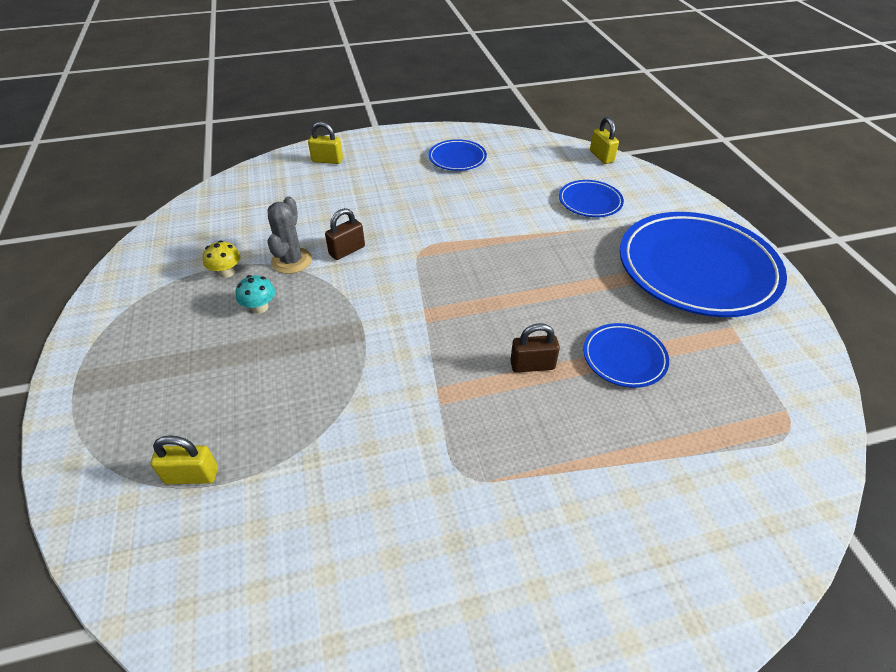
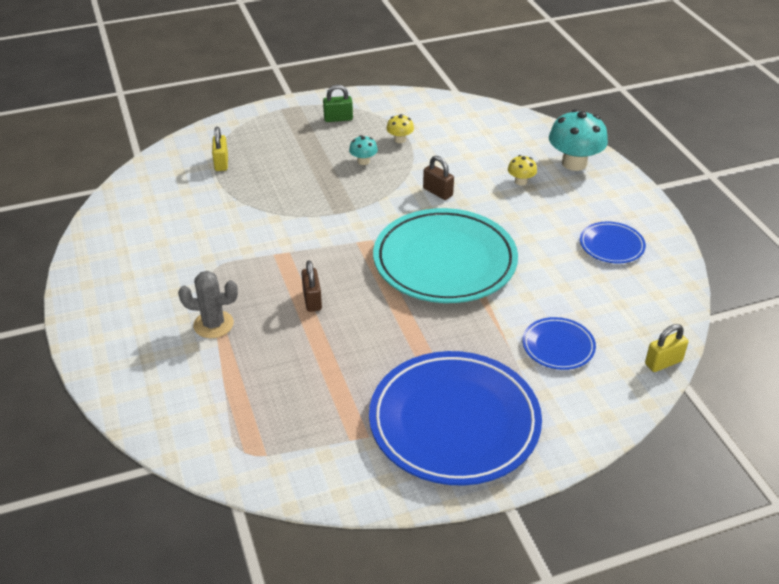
camera: 85 degrees right, 5 degrees down
grey cactus [267,196,312,274] -> grey cactus moved to [178,271,238,338]
yellow padlock [308,122,343,164] -> turquoise mushroom [549,109,608,171]
blue plate [583,323,669,388] -> none
none -> green padlock [323,85,353,122]
none -> turquoise plate [373,208,518,303]
none -> yellow mushroom [508,155,537,186]

